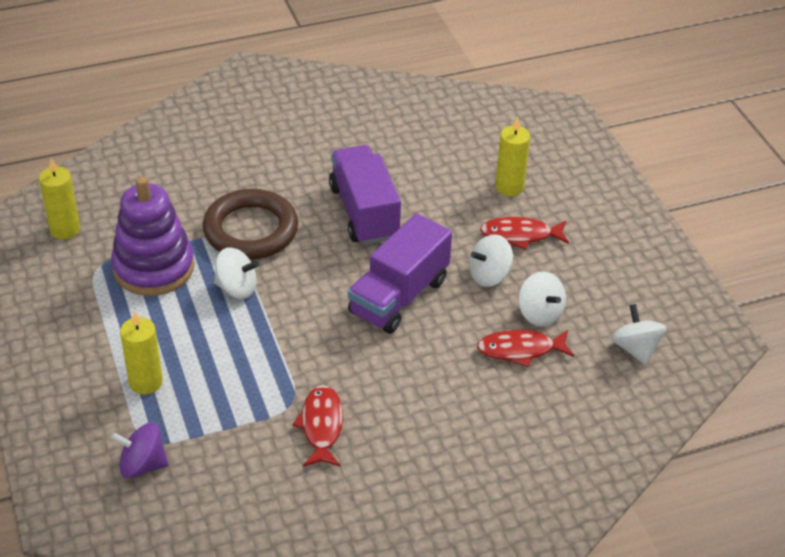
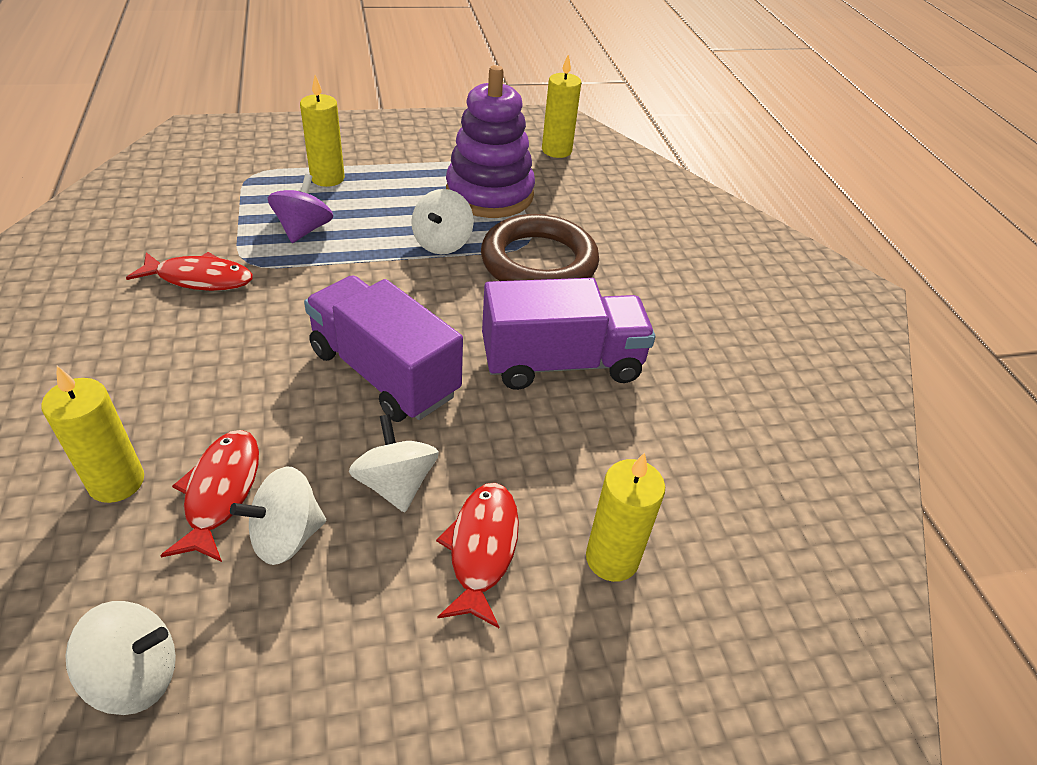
camera: 95 degrees right, 0 degrees up
purple spinning top [111,422,169,478] -> purple spinning top moved to [268,174,333,243]
none -> yellow candle [41,366,144,503]

